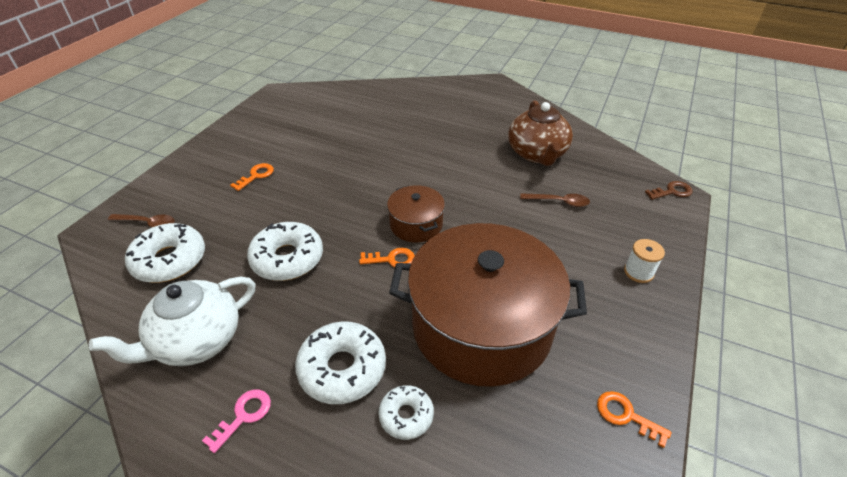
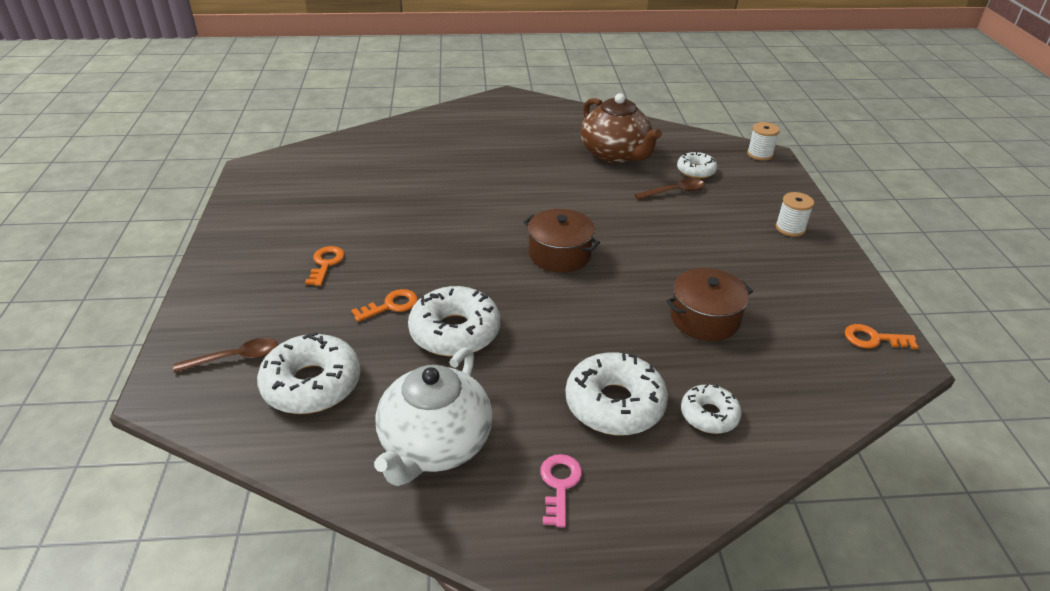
camera: 30 degrees left, 5 degrees down
orange key [359,248,415,267] -> orange key moved to [351,289,418,322]
brown pot [389,223,587,387] -> brown pot [666,268,753,341], size x0.46
brown key [645,181,693,200] -> white spool [747,122,780,161]
none -> white donut [677,151,718,179]

